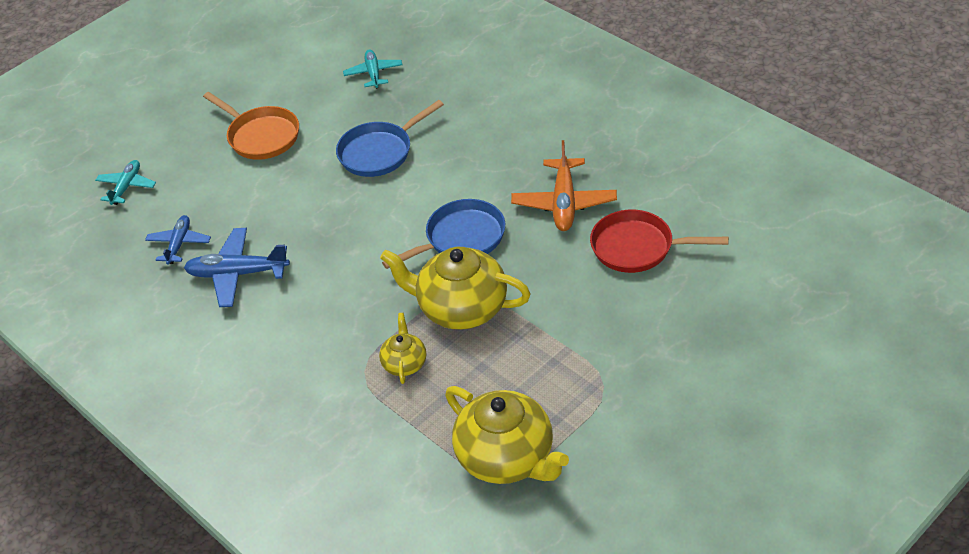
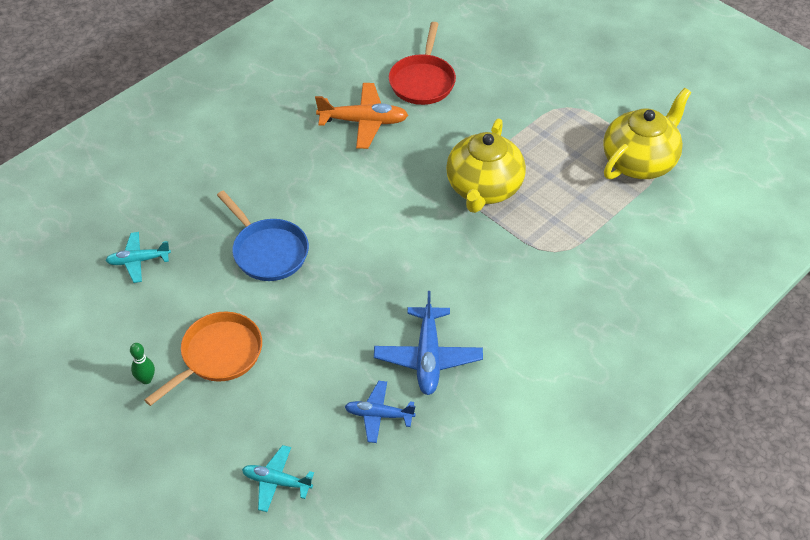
camera: 95 degrees left, 5 degrees up
yellow teapot [379,313,426,384] -> none
blue pan [382,199,505,269] -> none
none -> green bowling pin [130,343,155,384]

